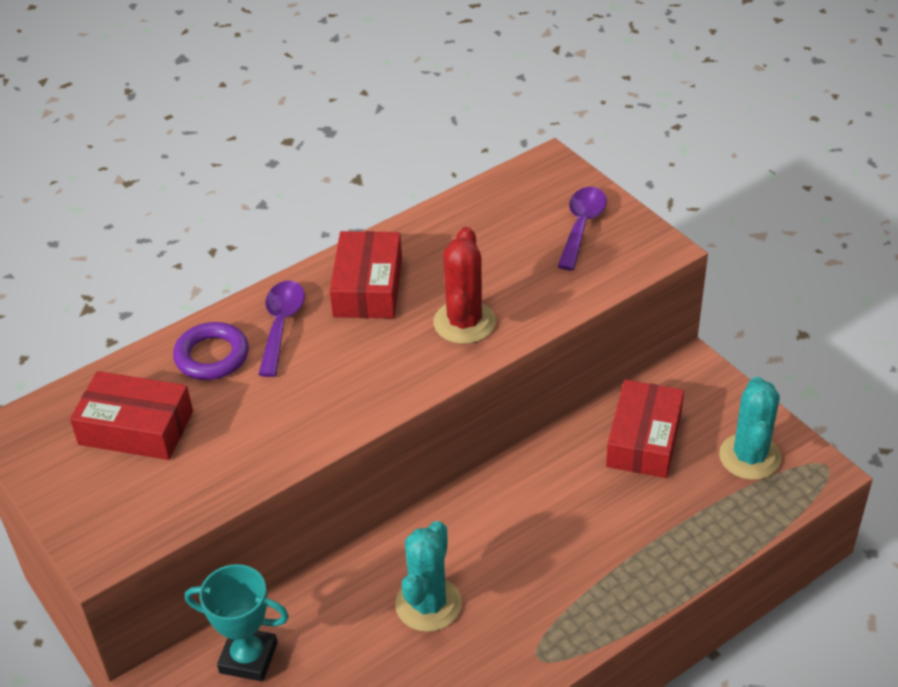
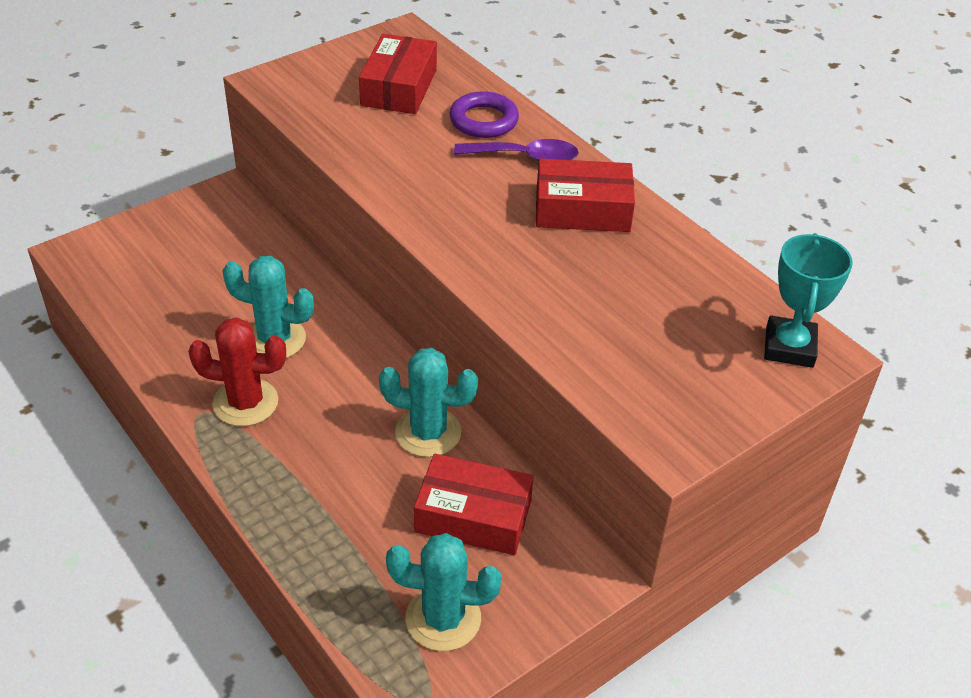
camera: 85 degrees right, 0 degrees up
turquoise trophy [185,564,289,681] -> turquoise trophy moved to [764,233,853,368]
red cactus [433,227,496,344] -> red cactus moved to [188,318,286,426]
purple spoon [557,187,607,270] -> none
none -> turquoise cactus [379,348,478,457]

